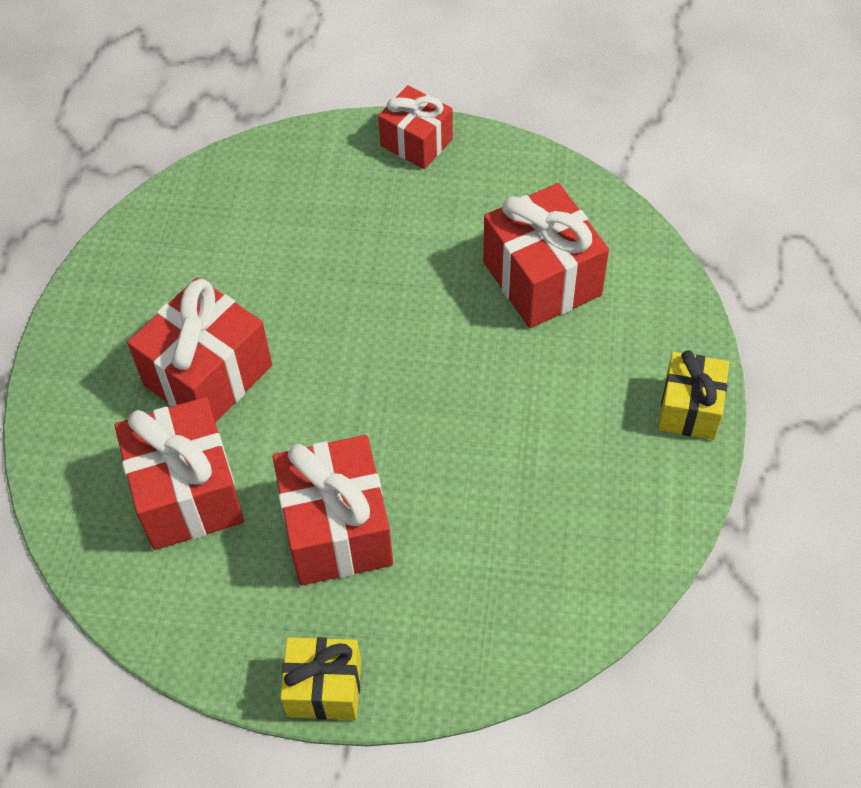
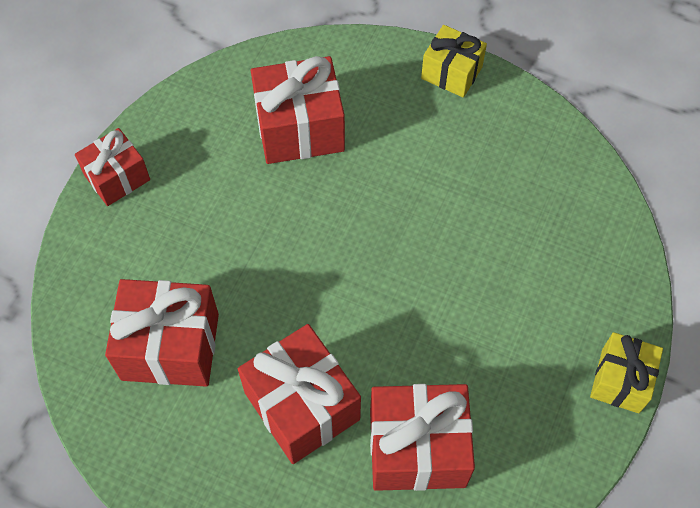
camera: 75 degrees left, 5 degrees up
red gift [273,435,393,585] -> red gift moved to [105,279,219,387]

